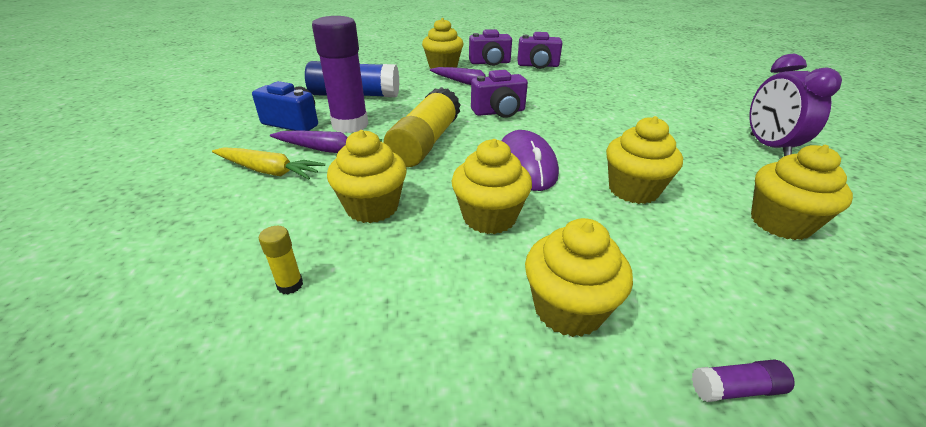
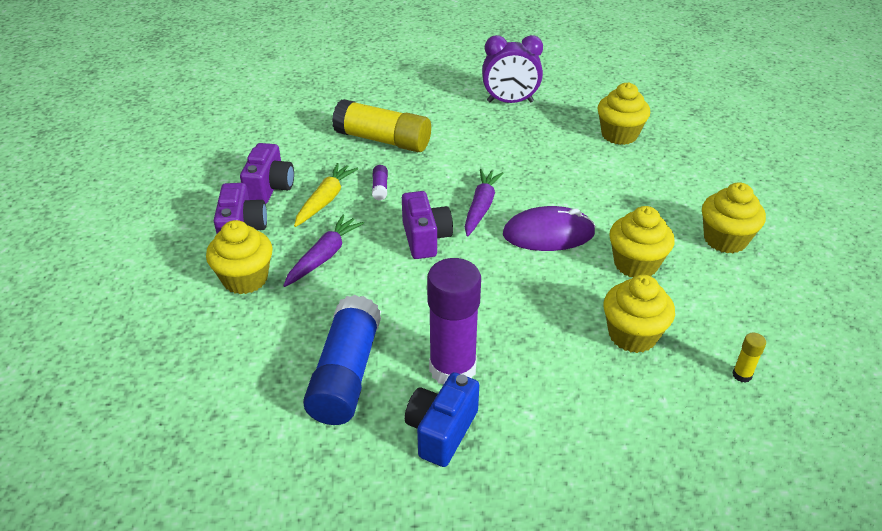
camera: 85 degrees left, 5 degrees up
yellow carrot [212,147,325,180] -> yellow carrot moved to [294,163,358,227]
purple carrot [270,130,382,153] -> purple carrot moved to [465,169,504,237]
yellow glue stick [384,87,460,167] -> yellow glue stick moved to [332,99,431,152]
yellow cupcake [606,116,683,204] -> none
purple glue stick [692,359,795,402] -> purple glue stick moved to [372,165,388,200]

